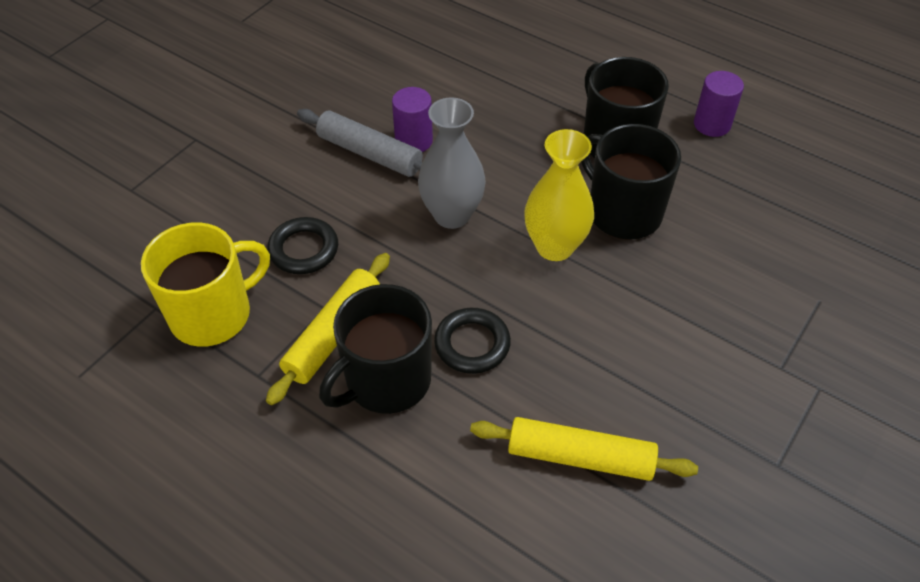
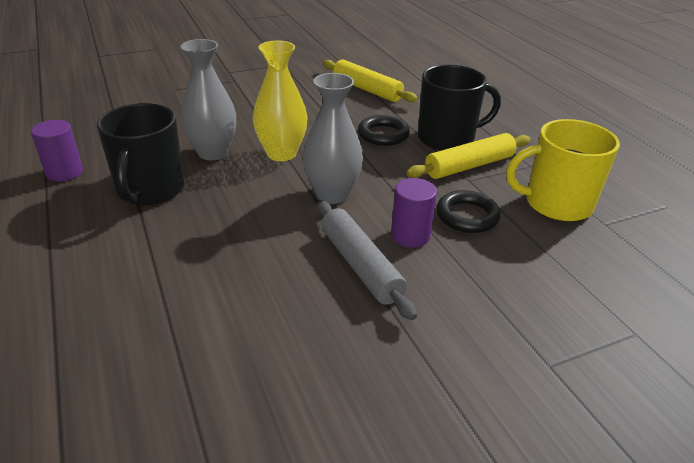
camera: 150 degrees left, 15 degrees down
purple cylinder [392,87,433,152] -> purple cylinder moved to [391,178,437,248]
black mug [581,124,681,240] -> grey vase [180,39,236,160]

